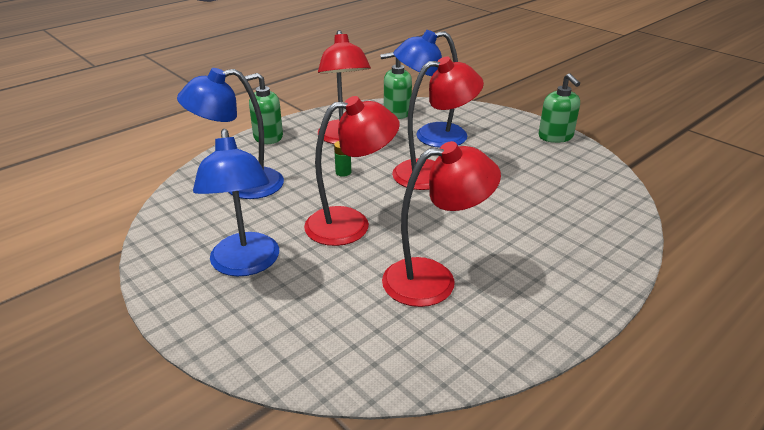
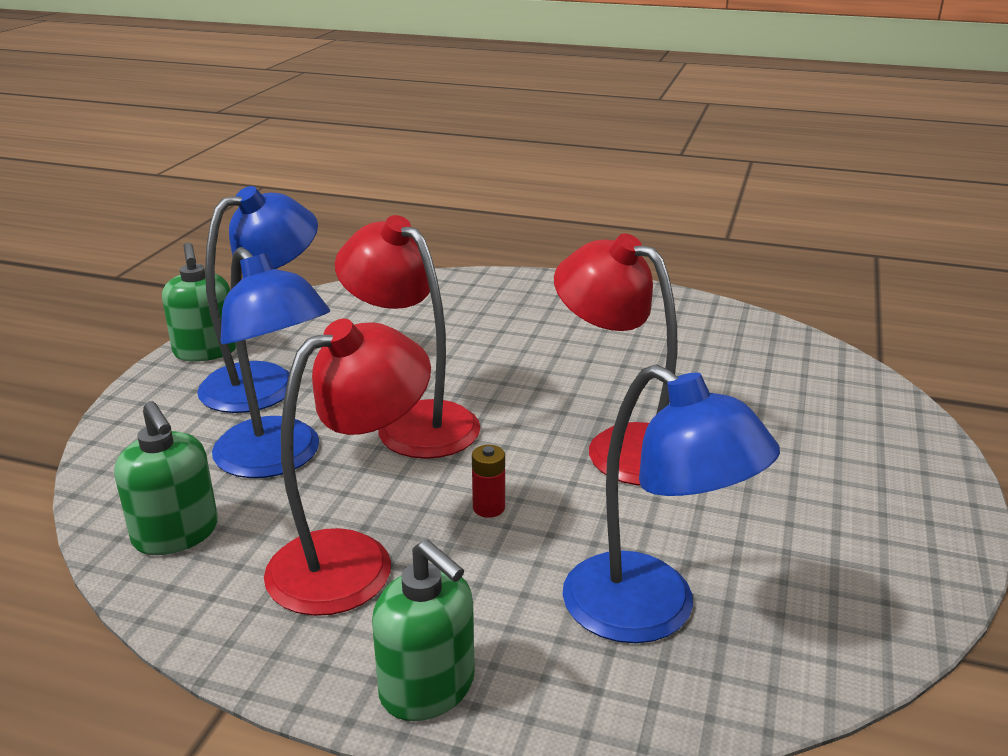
camera: 120 degrees left, 5 degrees down
blue lamp [193,129,279,276] -> blue lamp moved to [197,186,318,413]
green battery [334,141,351,177] -> red battery [472,445,505,518]
red lamp [382,141,501,307] -> none
green soap dispenser [538,73,580,143] -> green soap dispenser turned 120 degrees clockwise [162,243,236,362]

